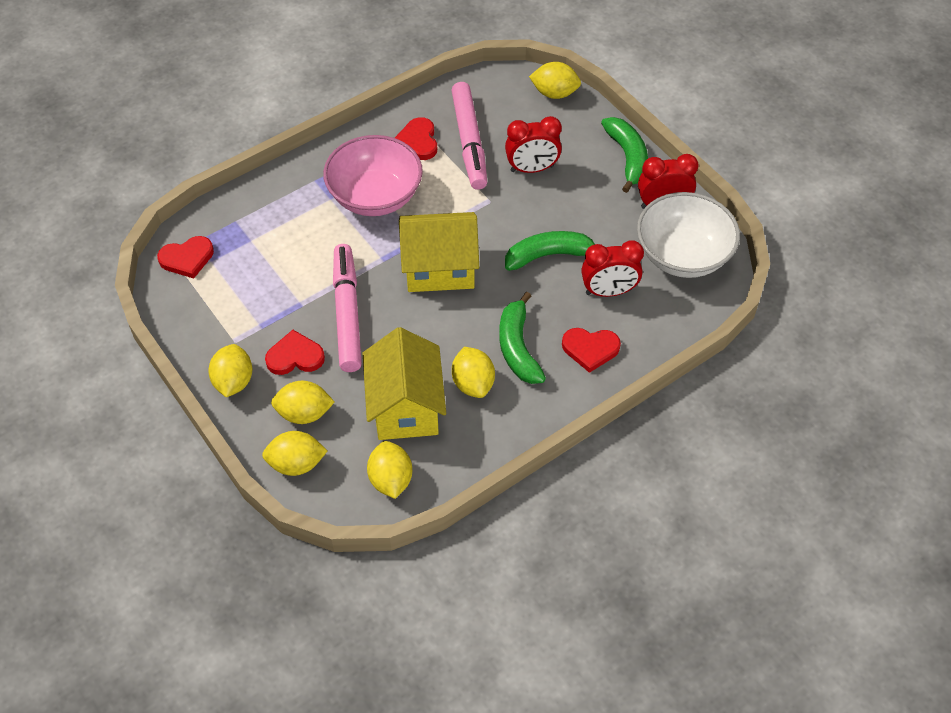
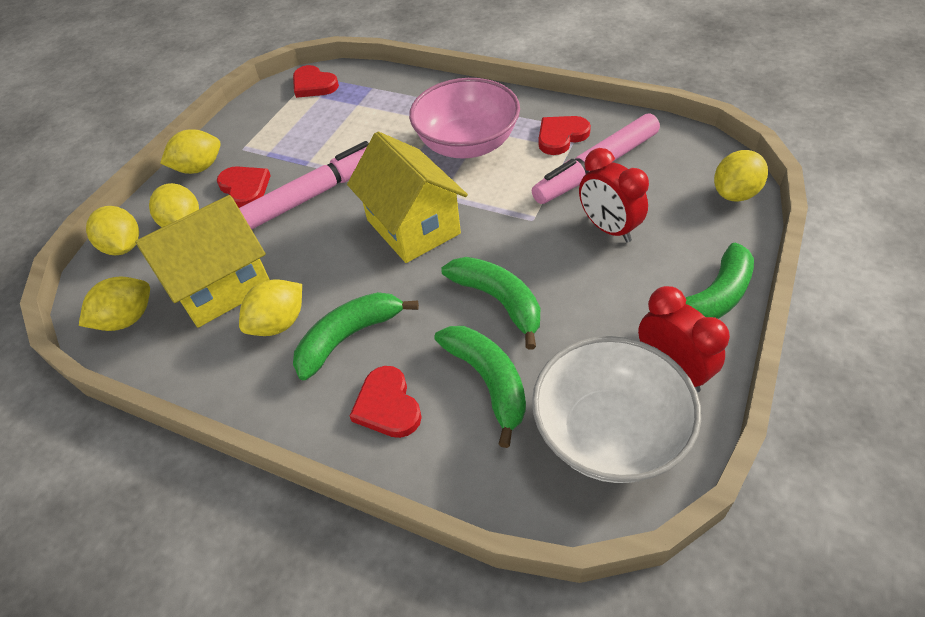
camera: 65 degrees right, 5 degrees down
yellow lemon [529,62,581,99] -> yellow lemon turned 60 degrees clockwise [714,150,768,202]
red clock [581,240,644,297] -> green banana [434,326,526,448]

